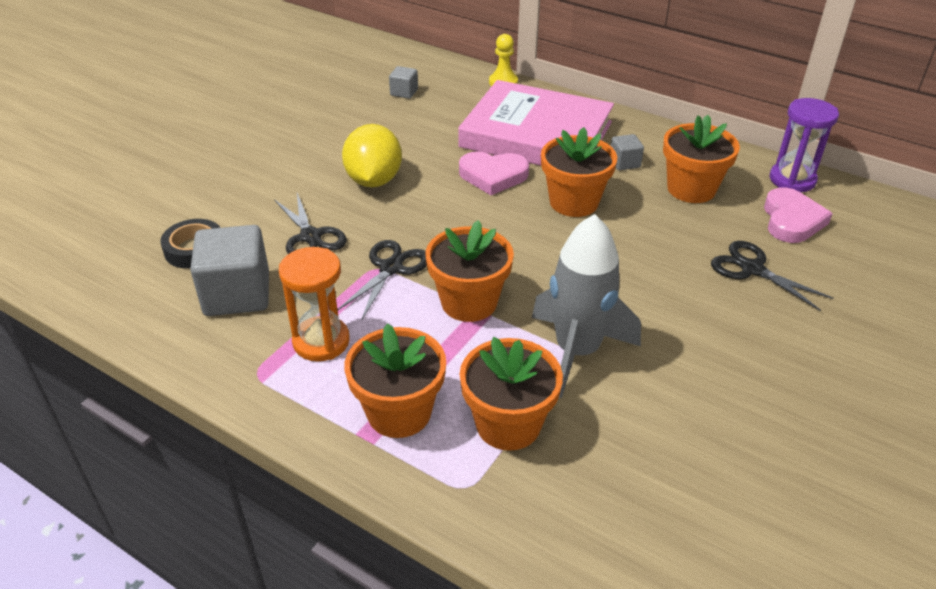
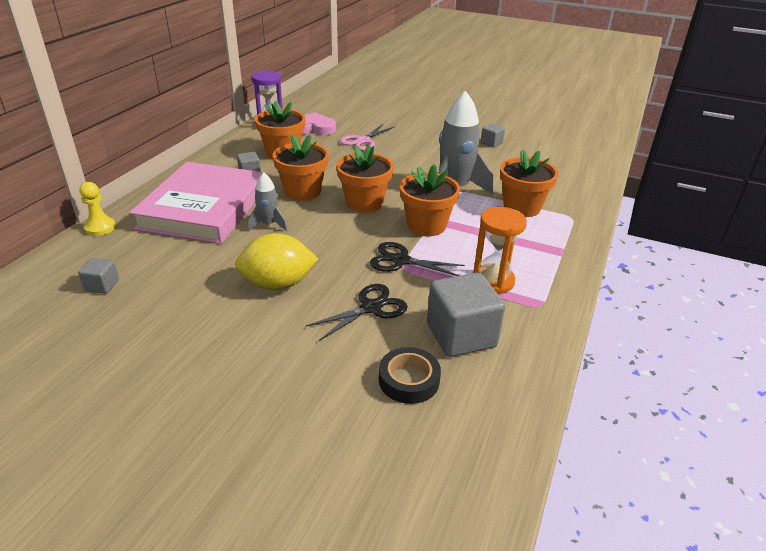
camera: 100 degrees left, 5 degrees down
orange flower pot [345,323,446,438] -> orange flower pot moved to [336,145,394,213]
pink heart [459,151,529,195] -> grey rocket [247,172,288,231]
black scissors [711,241,833,311] -> pink scissors [340,124,394,151]
none -> grey cube [480,123,505,148]

